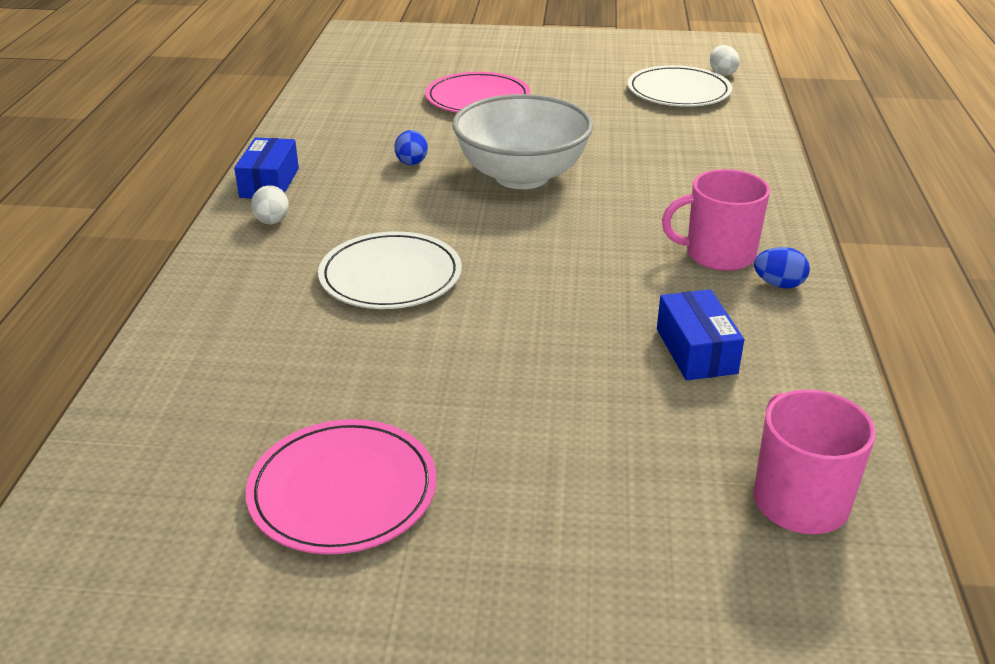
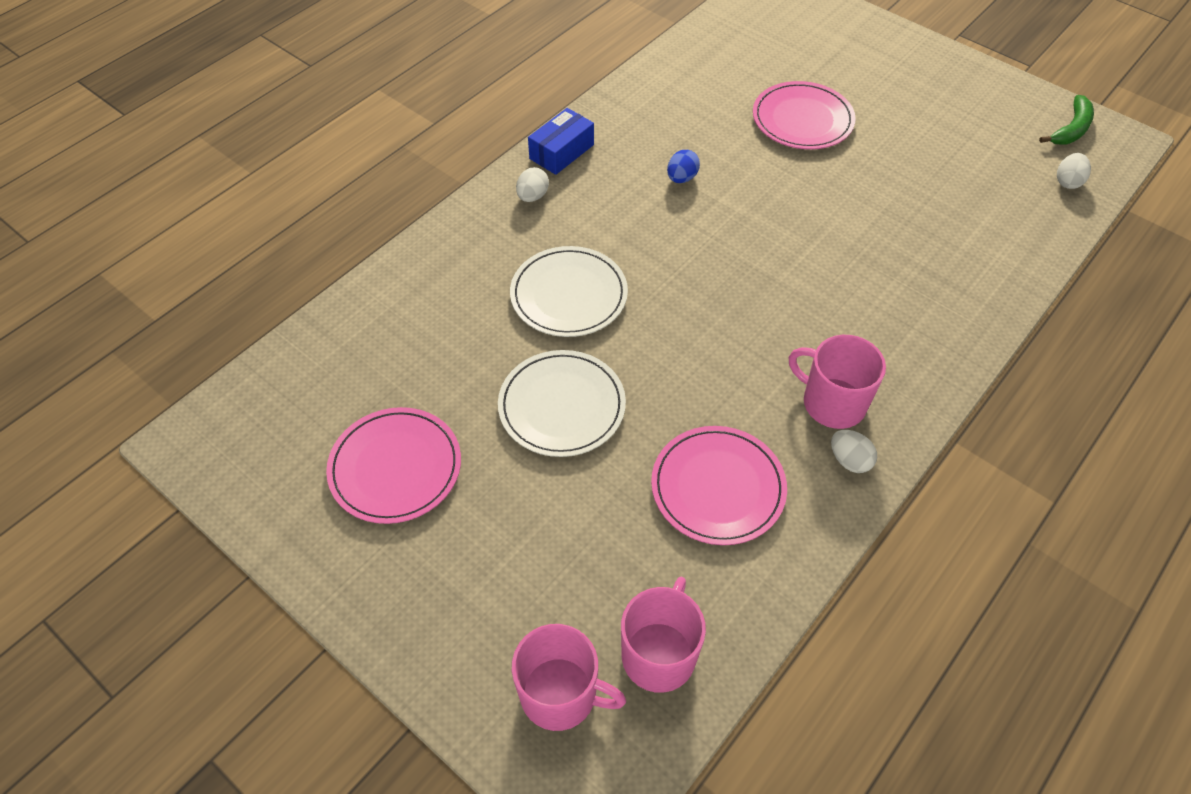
camera: 35 degrees right, 20 degrees up
white bowl [452,94,593,189] -> none
white plate [627,65,732,107] -> white plate moved to [498,350,626,457]
blue box [657,289,744,380] -> pink plate [651,426,787,545]
blue egg [754,247,810,288] -> white egg [831,430,877,473]
none -> pink mug [512,624,626,731]
none -> green banana [1039,95,1094,144]

